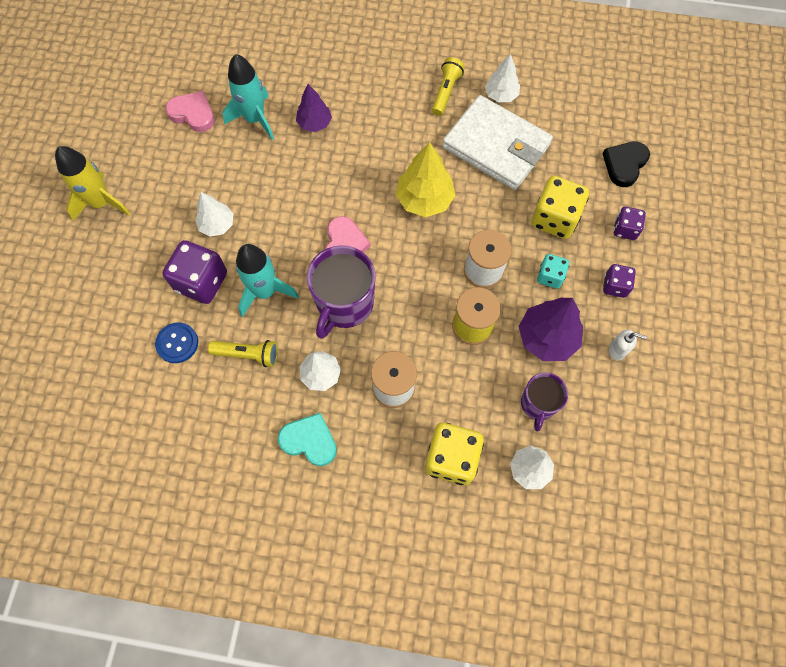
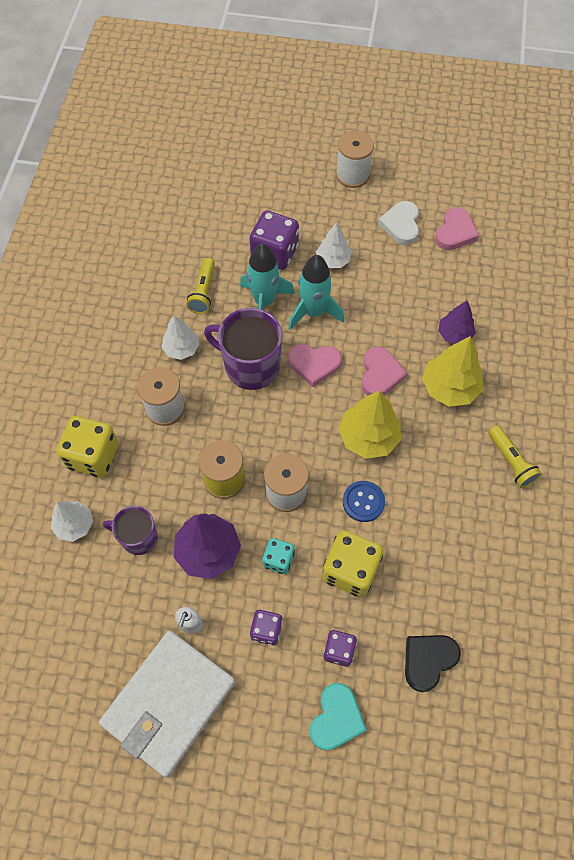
camera: 90 degrees right, 5 degrees down
yellow rocket [55,146,130,221] -> white spool [336,131,374,188]
blue button [155,323,198,363] -> blue button moved to [343,481,385,522]
turquoise rocket [222,54,274,140] -> turquoise rocket moved to [288,255,344,330]
turquoise heart [278,413,337,466] -> turquoise heart moved to [309,683,367,751]
yellow flashlight [432,57,465,116] -> yellow flashlight turned 45 degrees clockwise [488,425,542,488]
white wallet [442,95,553,190] -> white wallet moved to [99,630,235,777]
white tree [485,54,520,103] -> none
black heart [603,141,650,187] -> black heart turned 75 degrees counterclockwise [405,635,461,692]
none -> pink heart [361,347,407,396]
none -> white heart [378,201,419,245]
none -> yellow tree [422,336,483,407]

